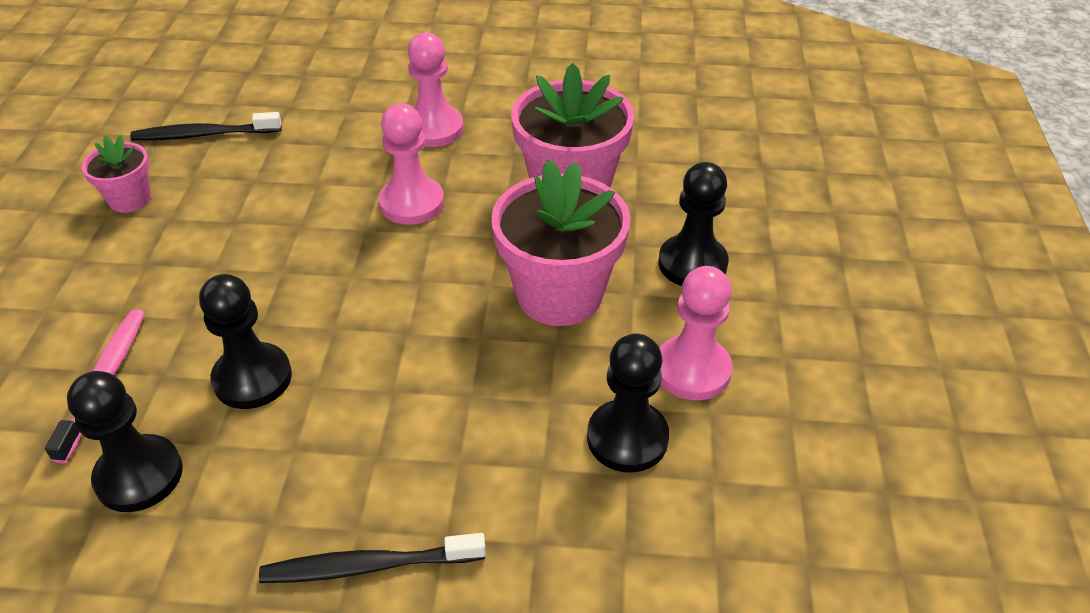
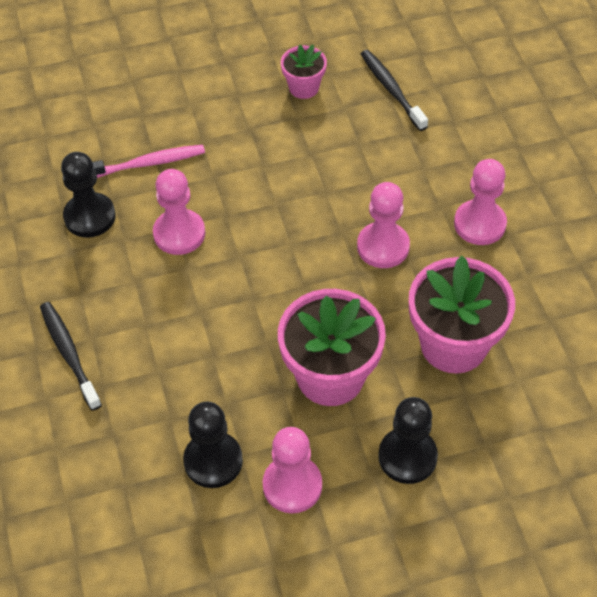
camera: 70 degrees right, 10 degrees up
black pawn [199,274,292,409] -> pink pawn [153,169,205,255]

